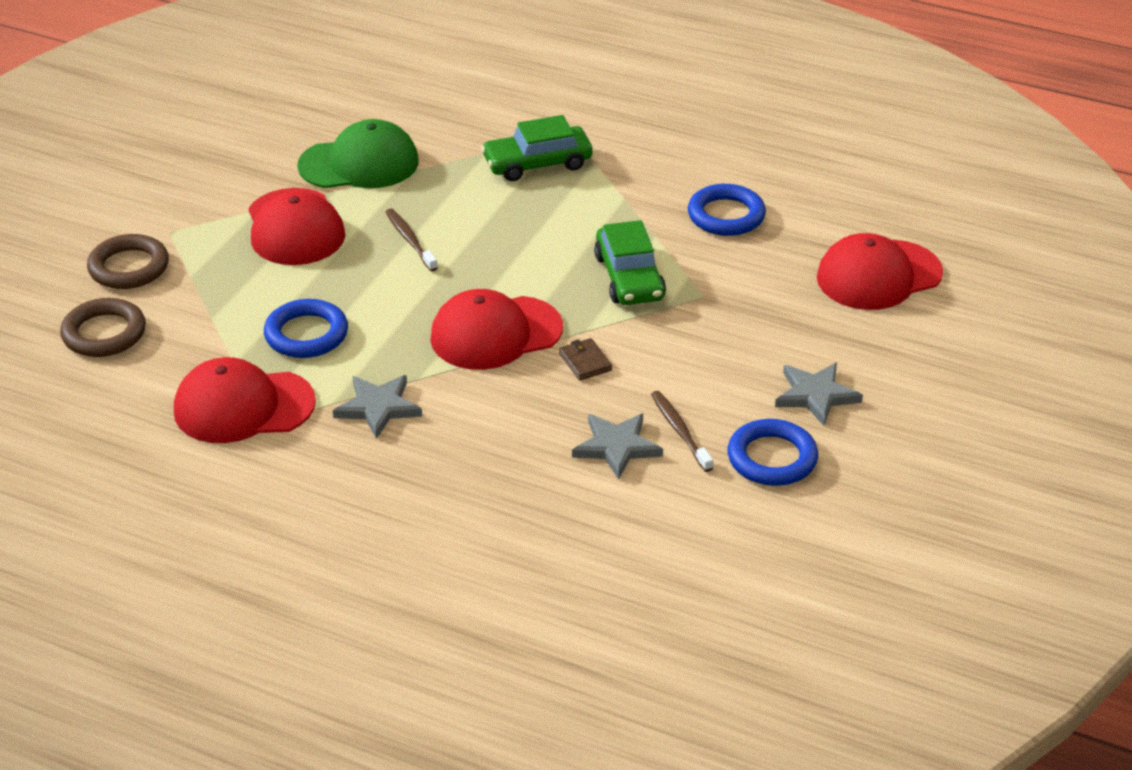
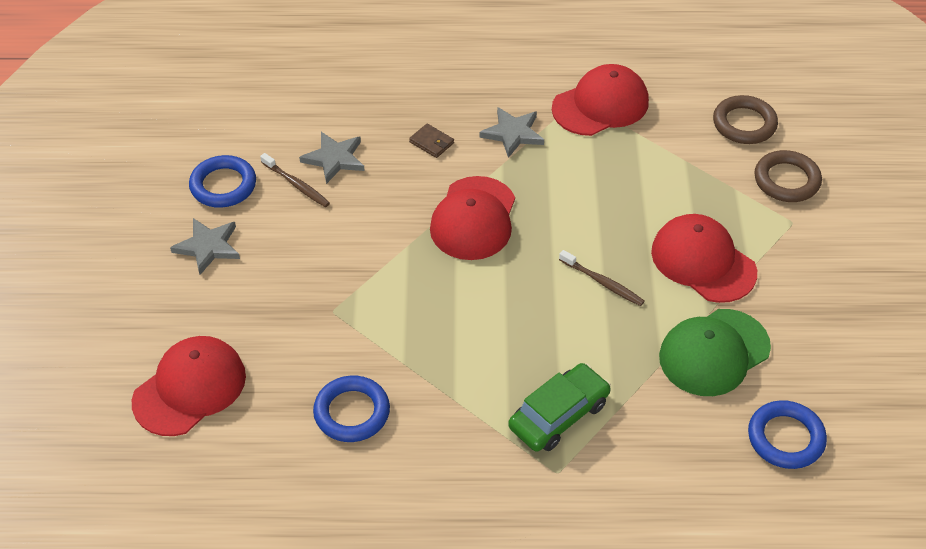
camera: 155 degrees right, 10 degrees up
blue ring [264,299,348,358] -> blue ring moved to [748,400,827,469]
red cap [430,289,563,370] -> red cap turned 150 degrees clockwise [430,176,515,260]
brown wallet [559,338,612,380] -> brown wallet moved to [409,123,454,158]
green car [594,220,666,305] -> none

